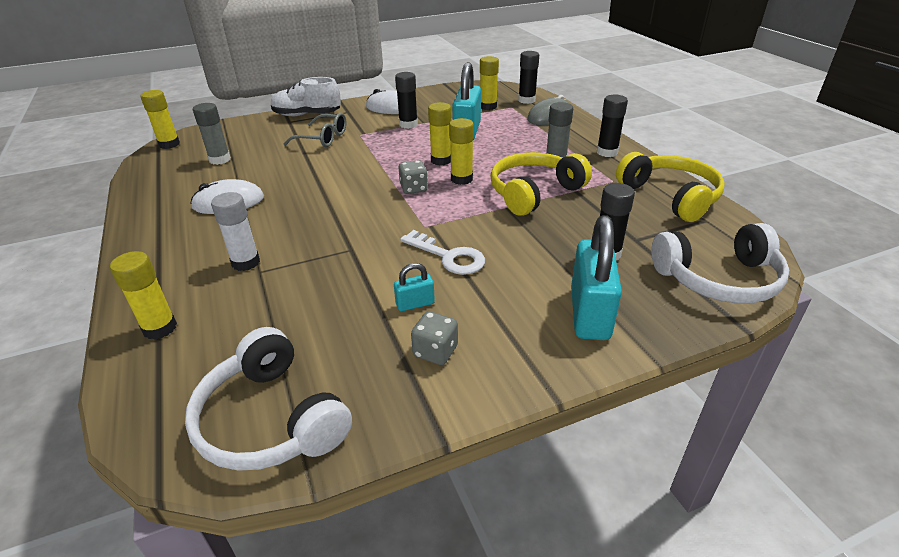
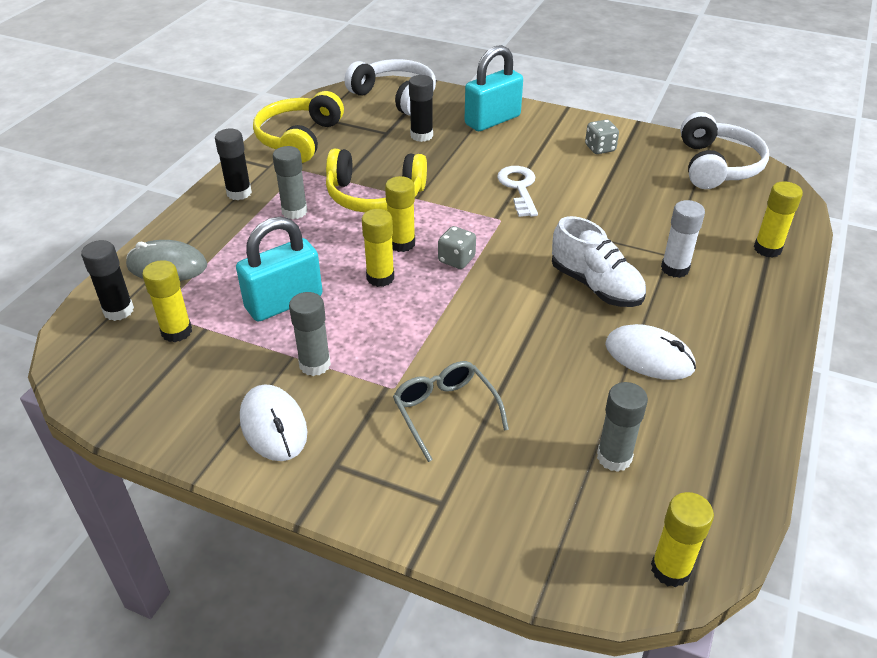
camera: 135 degrees left, 5 degrees up
white shoe [271,77,341,116] -> white shoe moved to [552,216,646,307]
turquoise padlock [394,263,435,311] -> none
black glue stick [395,72,418,129] -> grey glue stick [289,292,331,376]

